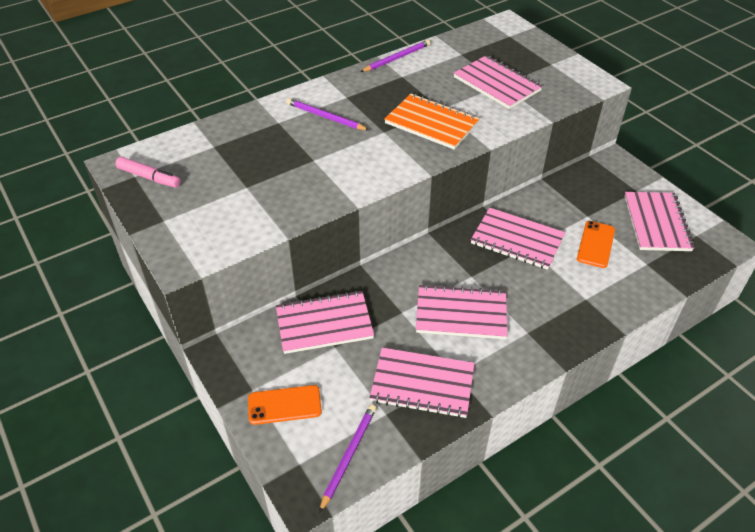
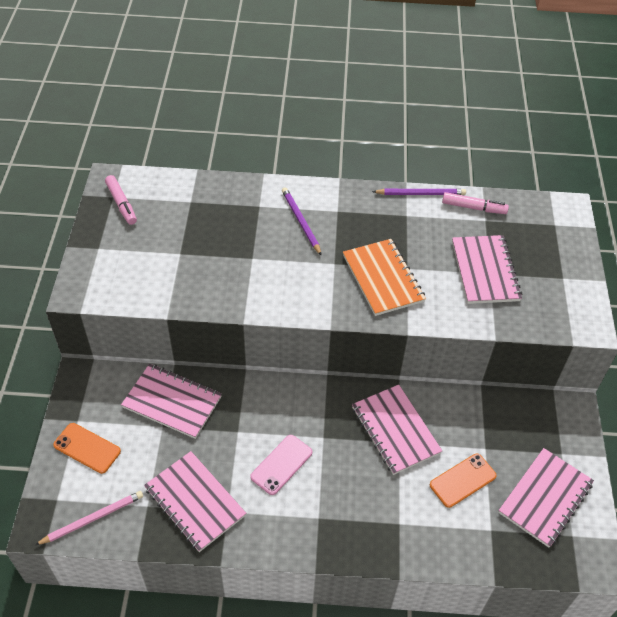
camera: 35 degrees right, 5 degrees up
purple pencil [319,404,376,513] -> pink pencil [35,491,143,545]
pink notebook [416,284,507,339] -> pink phone [250,435,312,495]
none -> pink marker [442,192,509,214]

